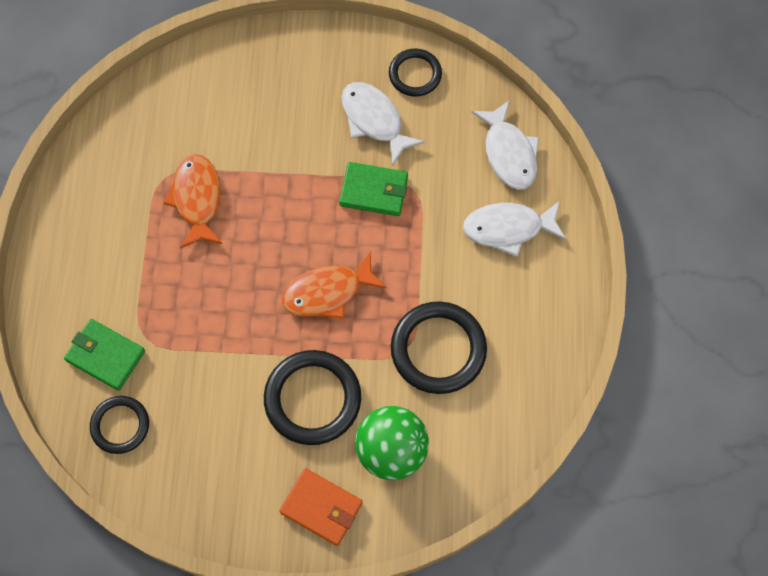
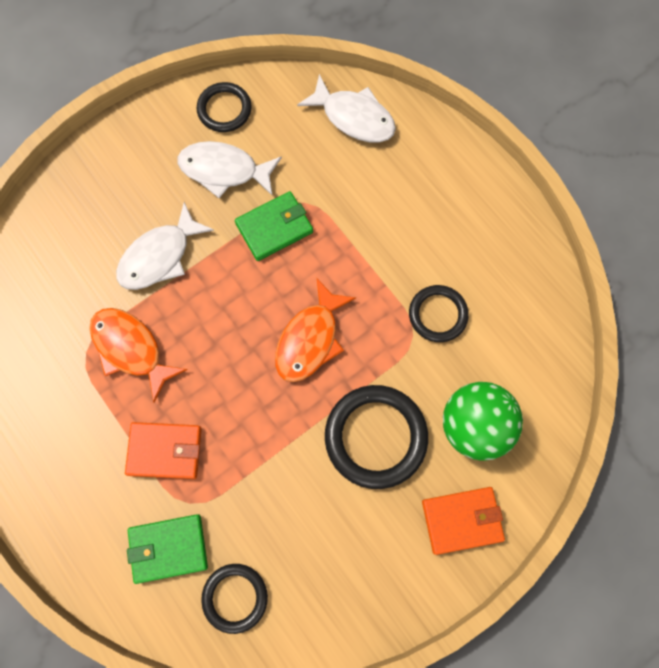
camera: 40 degrees left, 5 degrees up
black ring [391,301,487,394] -> black ring [409,285,469,342], size x0.60
white fish [463,201,566,257] -> white fish moved to [116,202,214,290]
none -> orange wallet [125,422,202,479]

